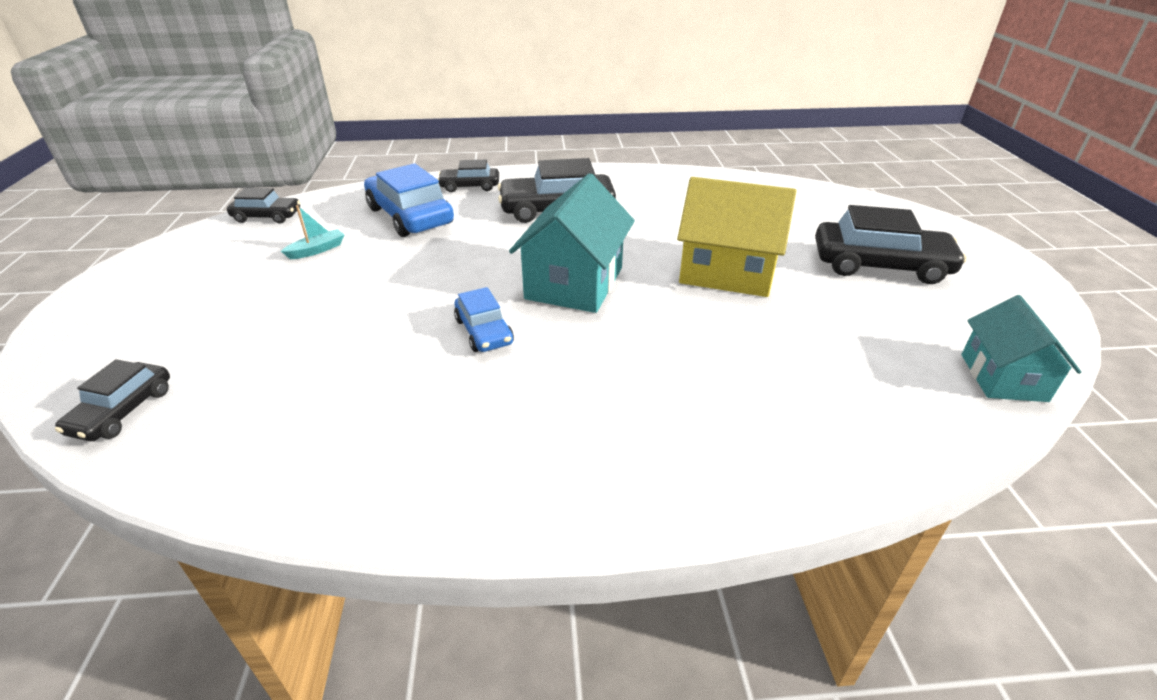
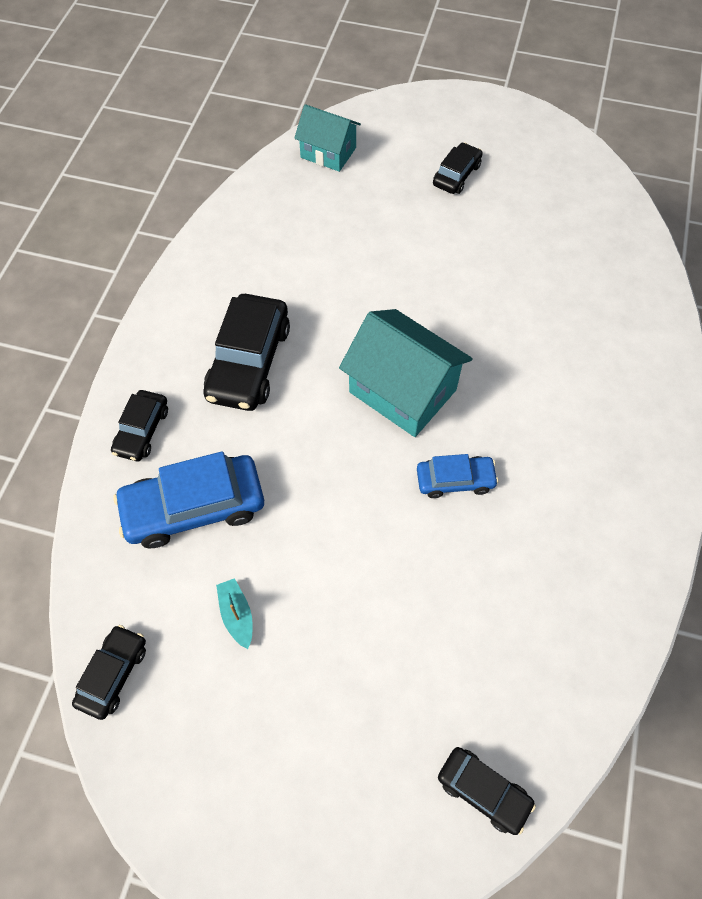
camera: 70 degrees left, 25 degrees up
yellow house [677,177,796,297] -> none
black car [815,205,967,284] -> black car [433,142,483,194], size x0.57
turquoise house [961,295,1081,402] -> turquoise house moved to [294,104,361,172]

